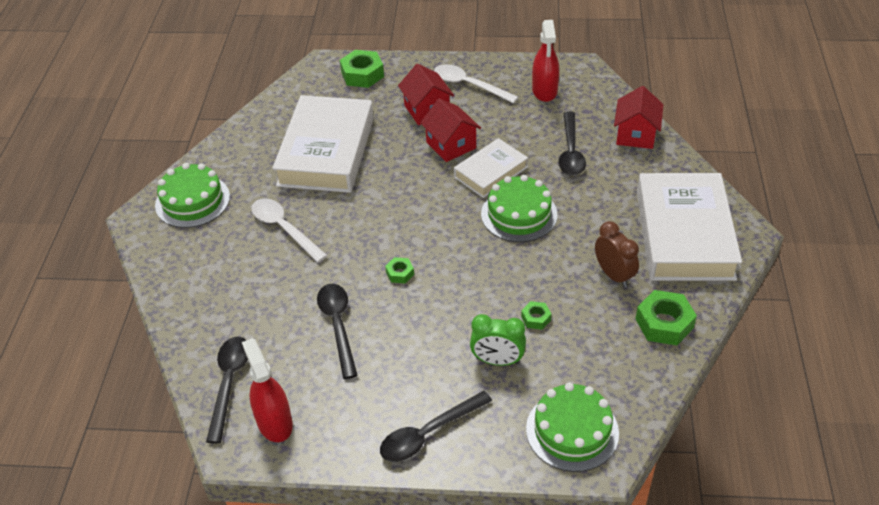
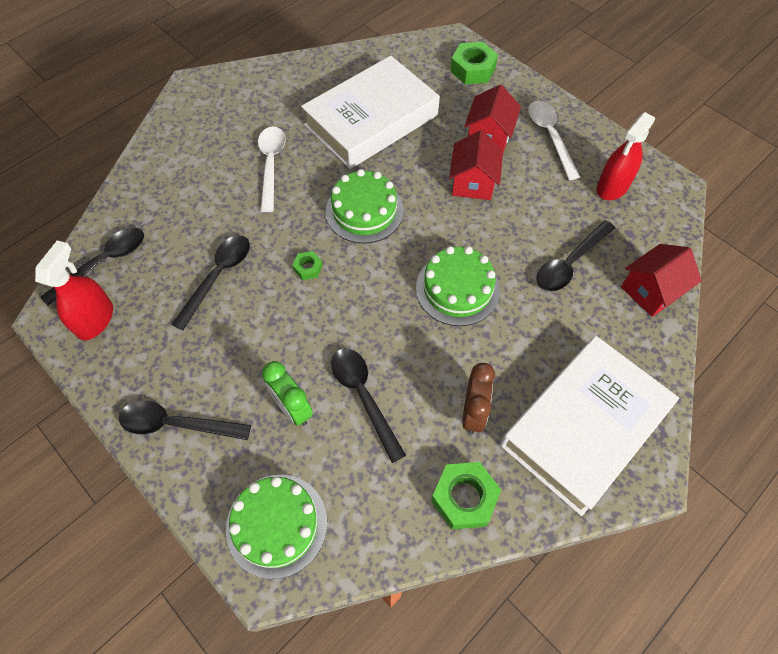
camera: 40 degrees right, 15 degrees up
green cake [155,163,230,228] -> green cake moved to [325,169,404,243]
white book [454,138,528,198] -> none
green nut [521,301,552,330] -> black spoon [331,348,406,463]

